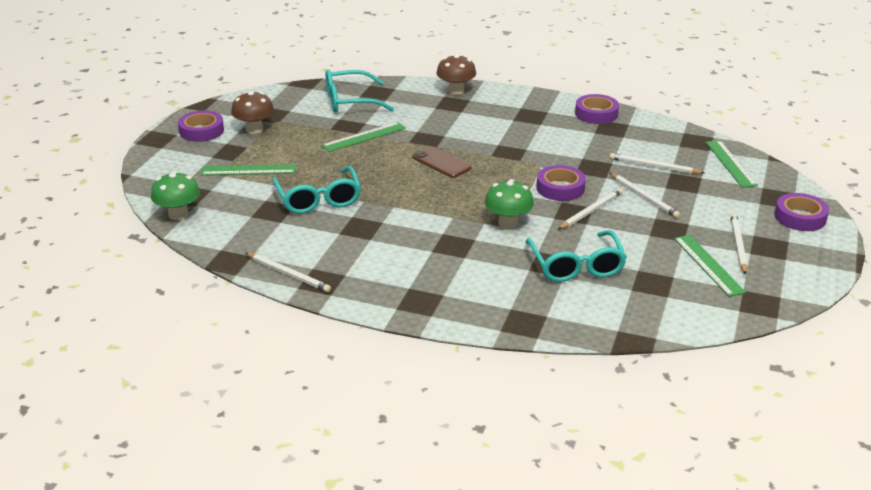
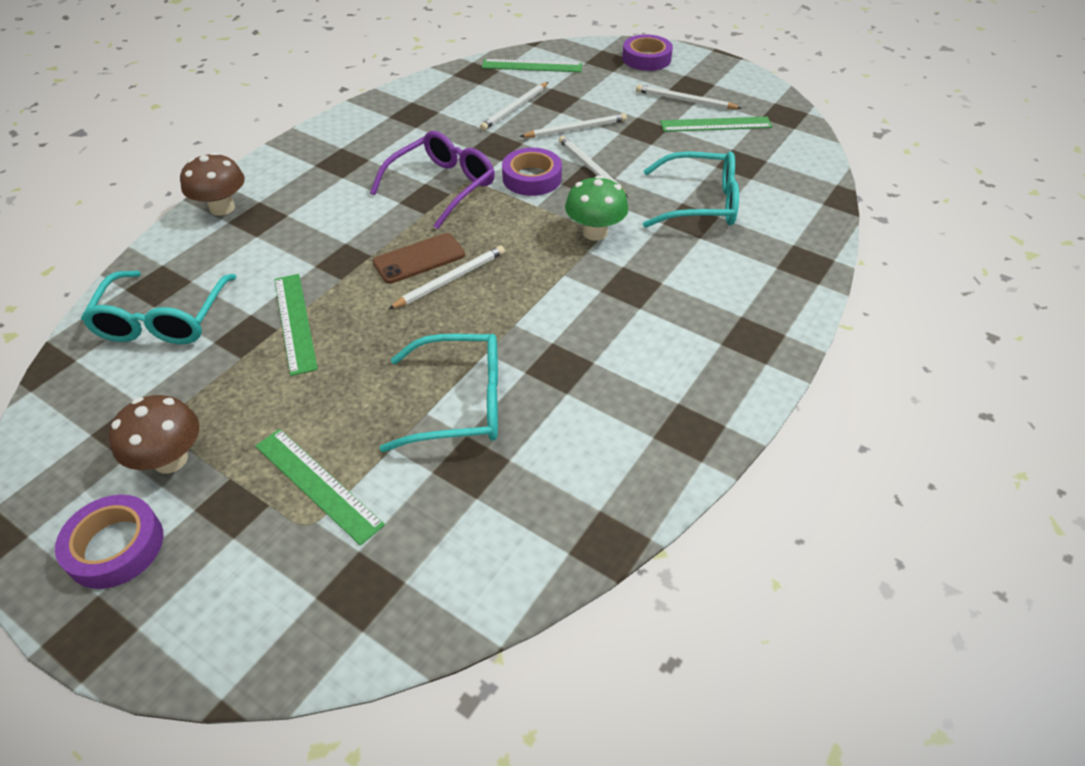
camera: 75 degrees left, 15 degrees up
green mushroom [151,171,200,220] -> none
green ruler [201,164,296,175] -> green ruler turned 60 degrees counterclockwise [255,429,385,546]
white pencil [245,253,331,292] -> white pencil moved to [388,246,505,309]
purple tape [575,94,619,124] -> none
none -> purple glasses [370,131,495,229]

